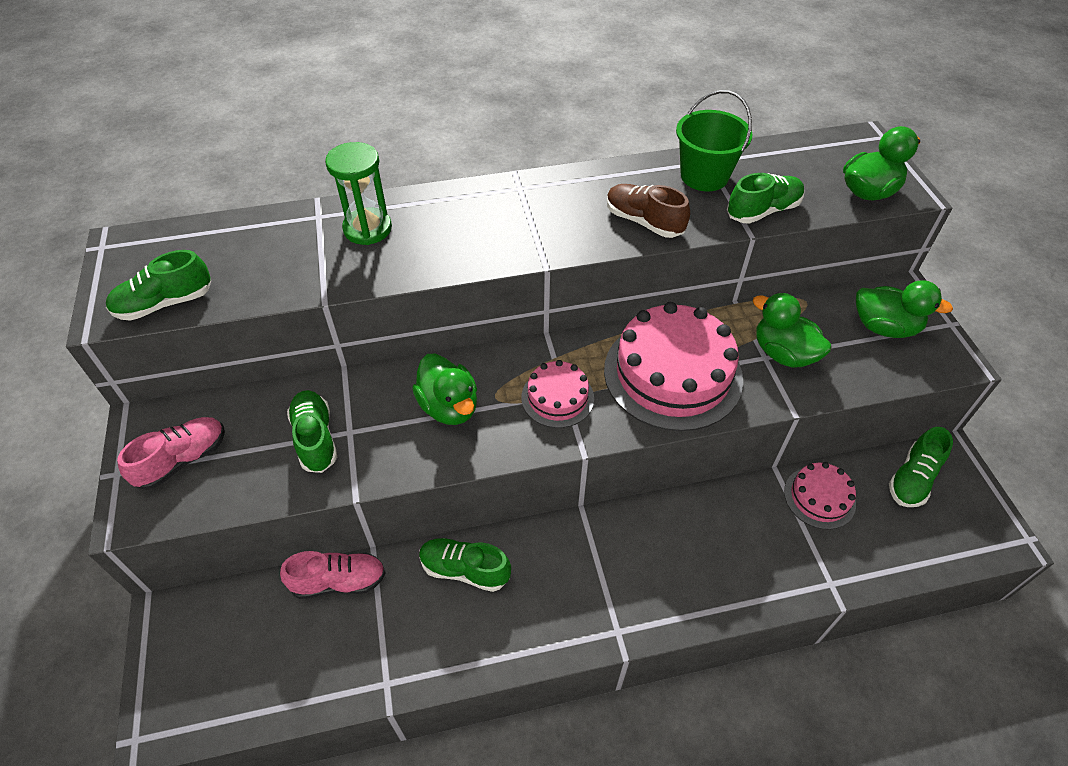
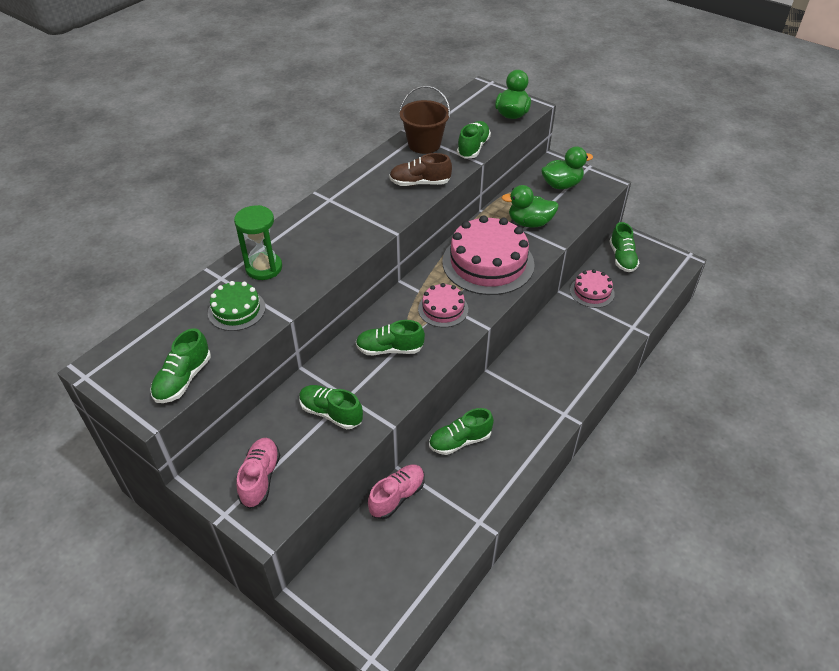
camera: 40 degrees left, 5 degrees down
green duck [412,353,477,425] -> green shoe [356,320,425,355]
green bucket [676,90,753,191] -> brown bucket [399,86,450,154]
none -> green cake [208,281,266,331]

